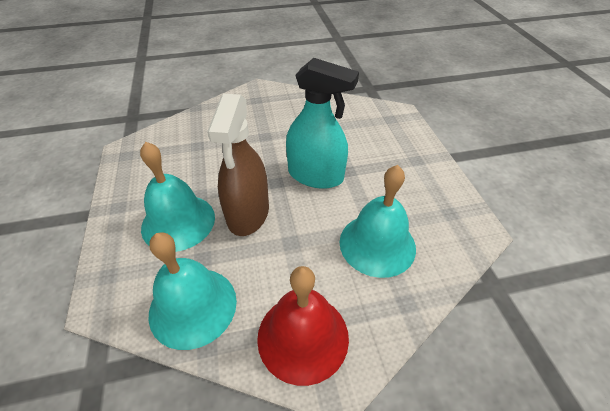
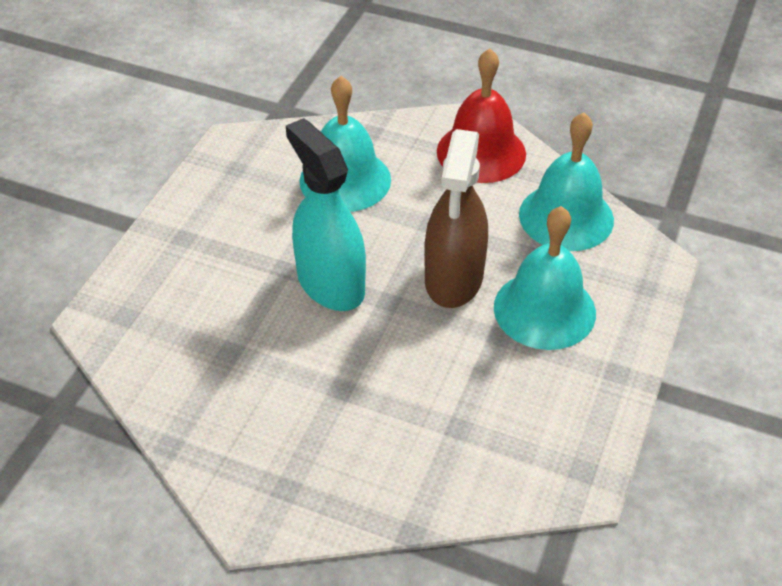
camera: 145 degrees left, 0 degrees up
brown spray bottle [207,93,269,236] -> brown spray bottle turned 150 degrees clockwise [424,129,488,308]

